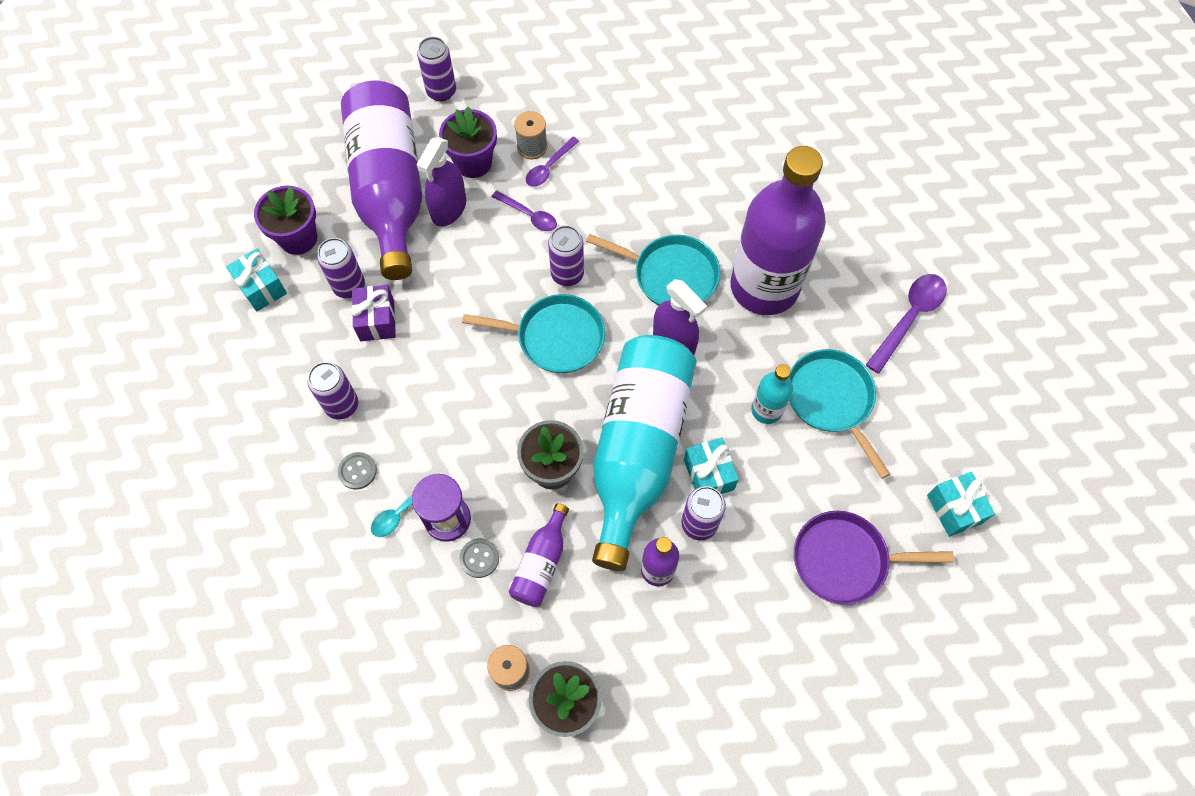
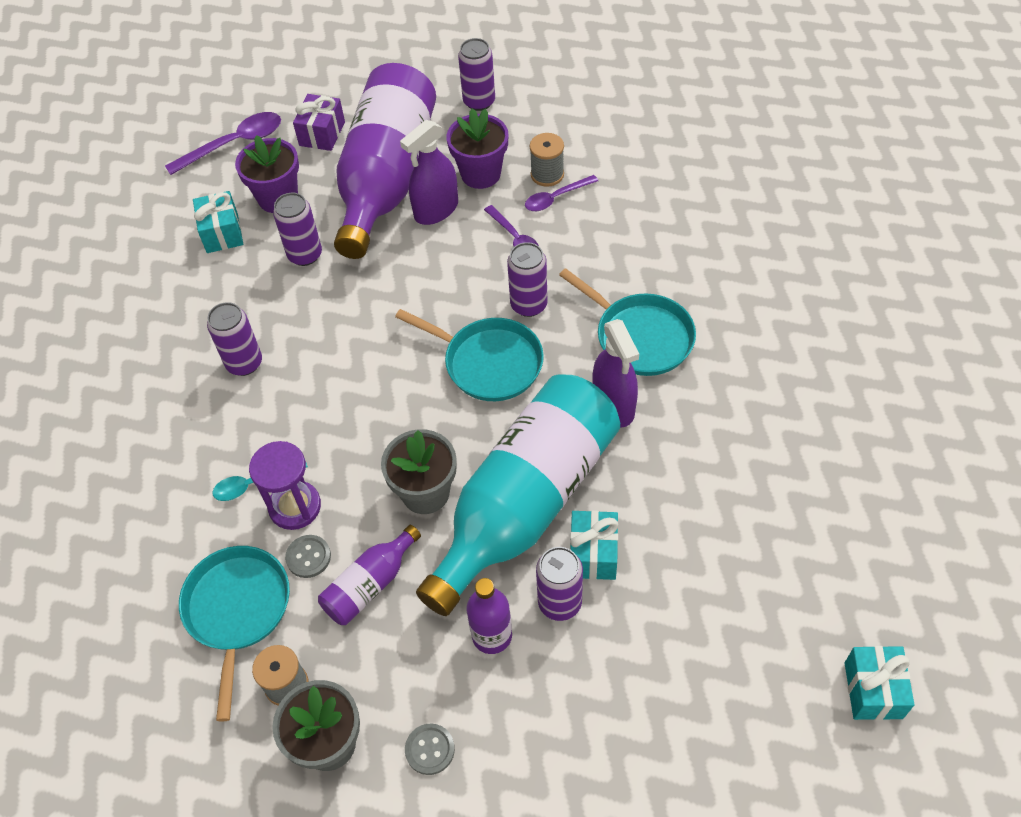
camera: 25 degrees right, 10 degrees down
grey button [338,452,377,490] -> grey button moved to [405,724,455,775]
purple gift [351,285,396,341] -> purple gift moved to [293,94,345,151]
purple bottle [731,146,826,315] -> none
turquoise bottle [751,364,793,424] -> none
turquoise pan [789,349,890,479] -> turquoise pan moved to [179,546,290,722]
purple pan [794,511,954,605] -> none
purple spoon [866,274,947,373] -> purple spoon moved to [165,112,281,175]

